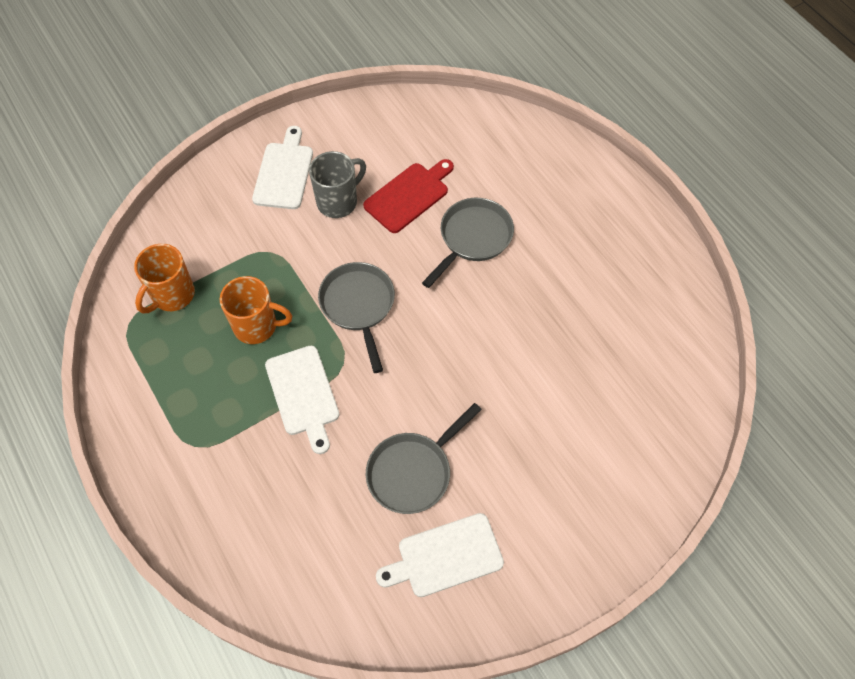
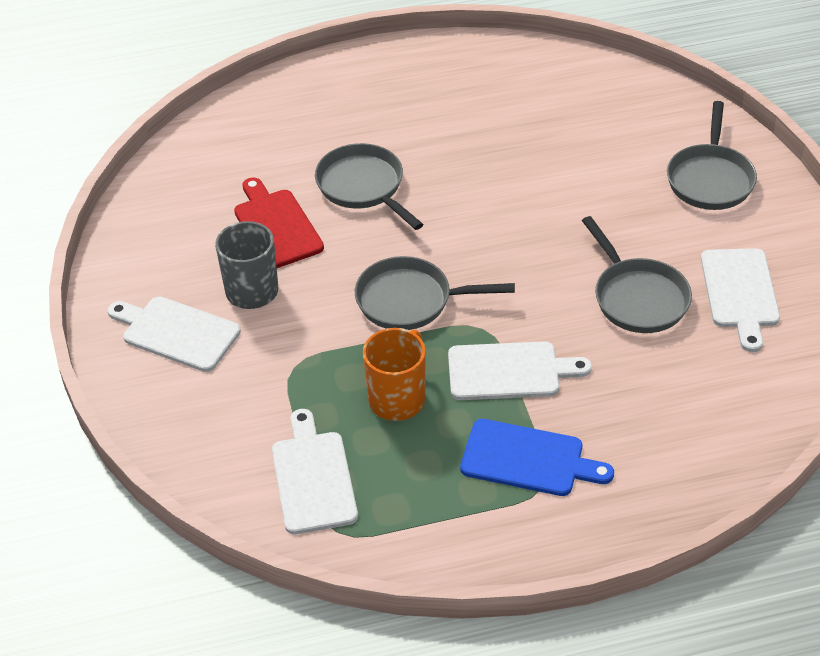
camera: 70 degrees left, 15 degrees down
orange mug [134,244,195,313] -> white cutting board [272,409,358,534]
none -> blue cutting board [460,419,614,496]
none -> grey pan [667,101,757,210]

